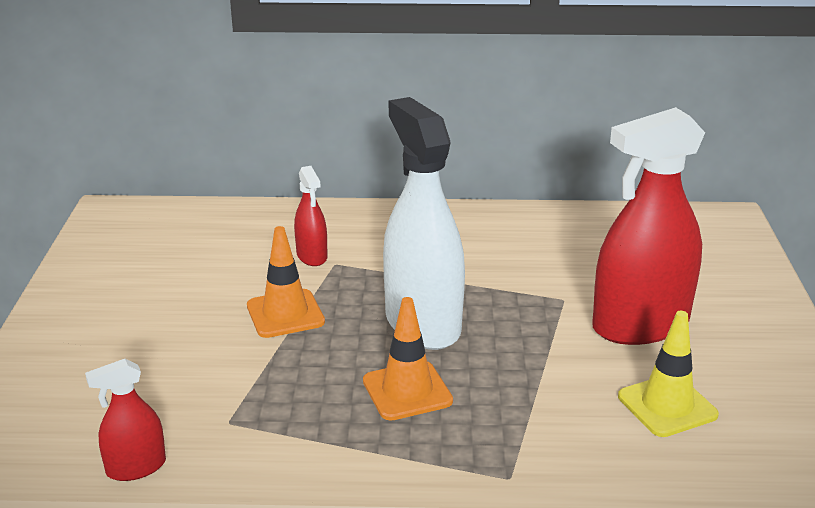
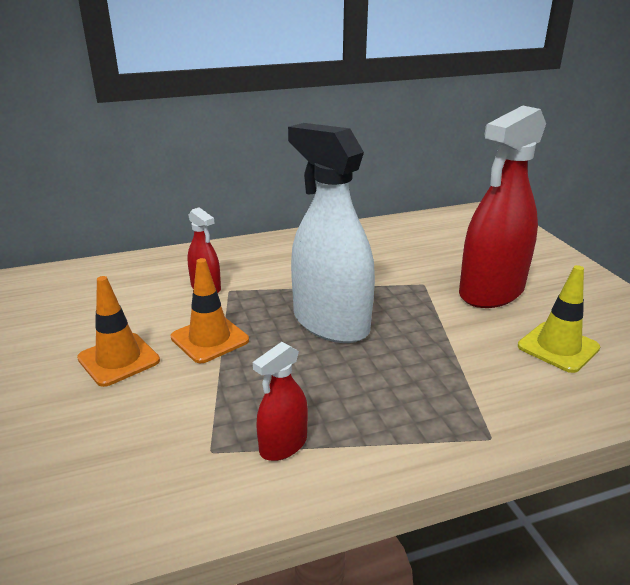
camera: 20 degrees left, 0 degrees up
red spray bottle [85,359,166,481] -> red spray bottle moved to [253,342,308,461]
orange traffic cone [363,297,453,421] -> orange traffic cone moved to [77,276,160,387]

